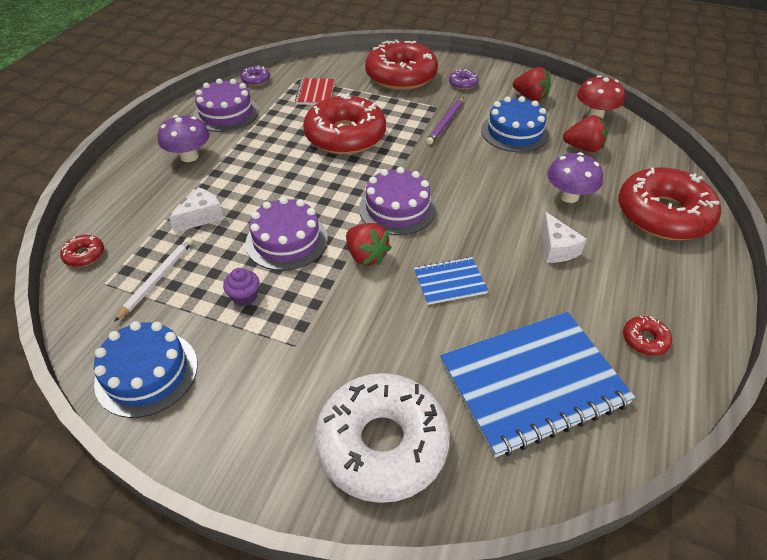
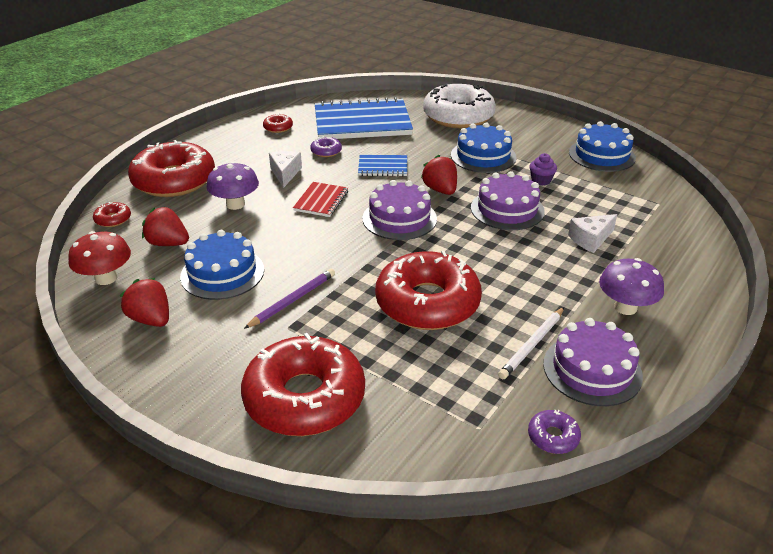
camera: 165 degrees left, 10 degrees down
red donut [60,235,104,267] -> red donut moved to [93,202,131,227]
white pencil [114,237,193,322] -> white pencil moved to [498,307,564,379]
red notebook [295,78,334,105] -> red notebook moved to [293,182,348,217]
purple donut [449,69,479,90] -> purple donut moved to [310,137,342,157]
none -> blue cake [451,122,517,173]

